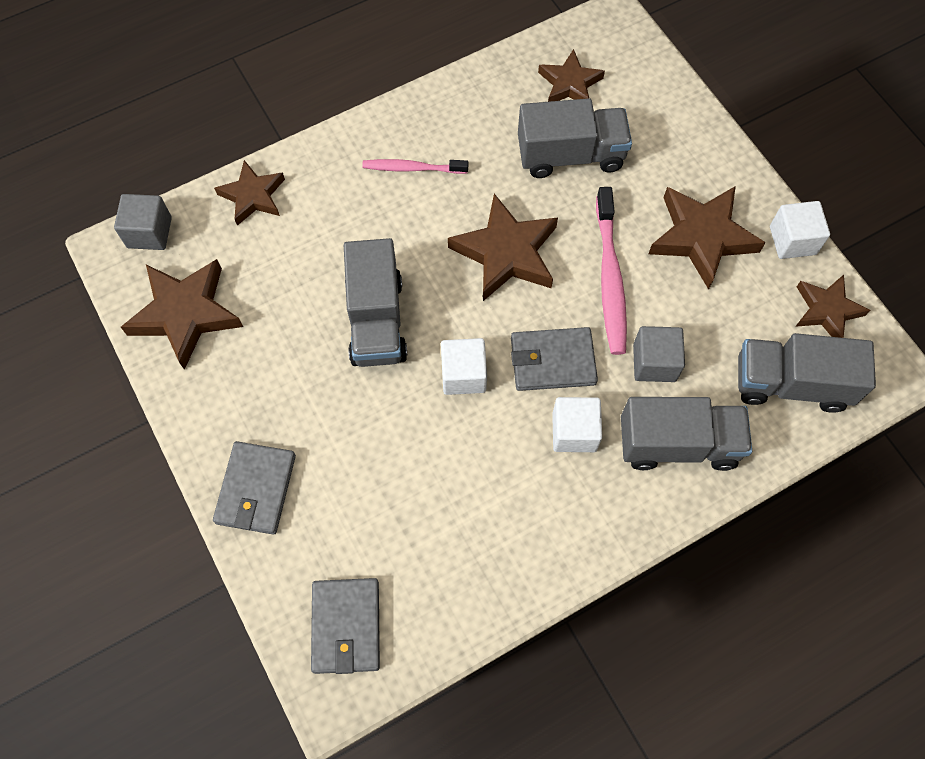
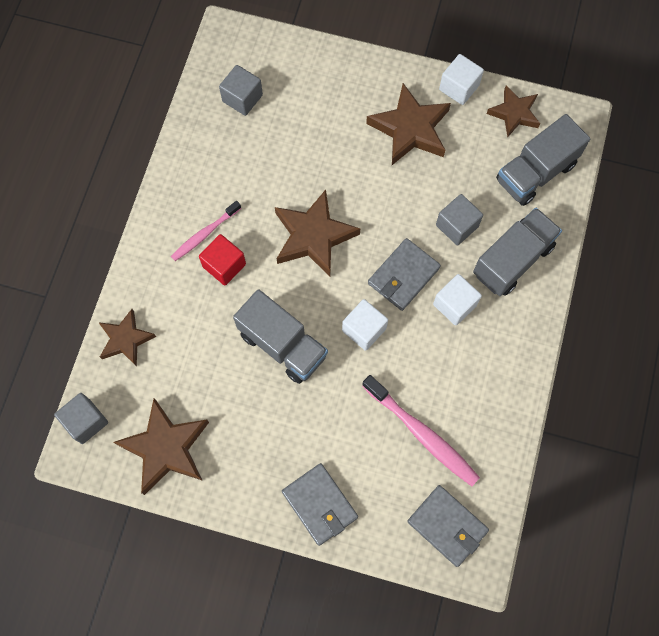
camera: 45 degrees left, 5 degrees up
grey truck [518,98,632,178] -> none
brown star [538,49,605,102] -> grey cube [219,65,263,116]
pink toothbrush [596,187,627,355] -> pink toothbrush moved to [362,375,480,486]
none -> red cube [199,234,246,286]

